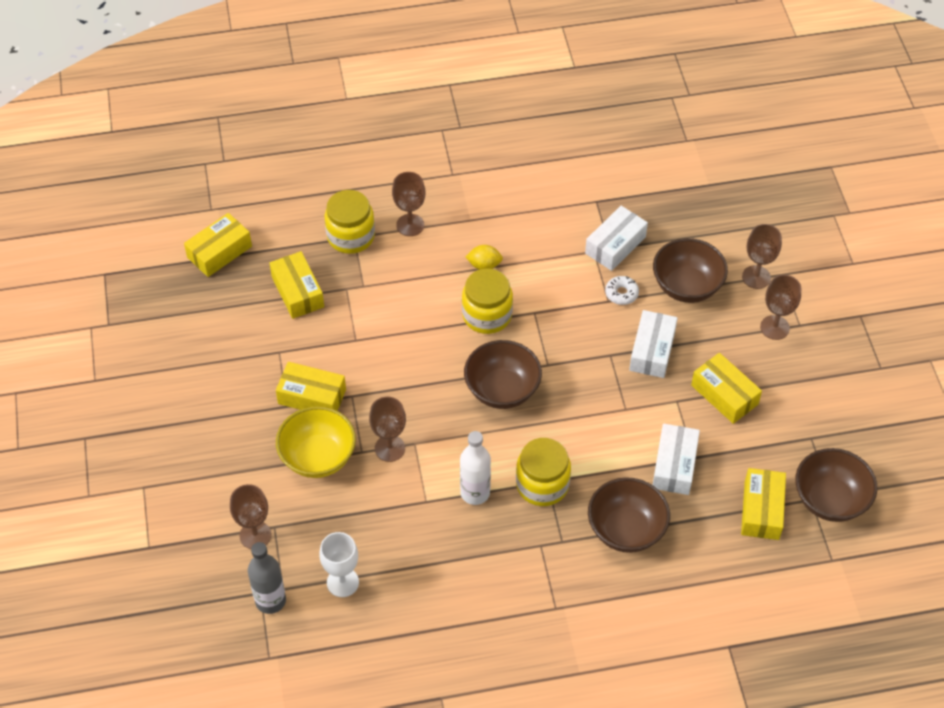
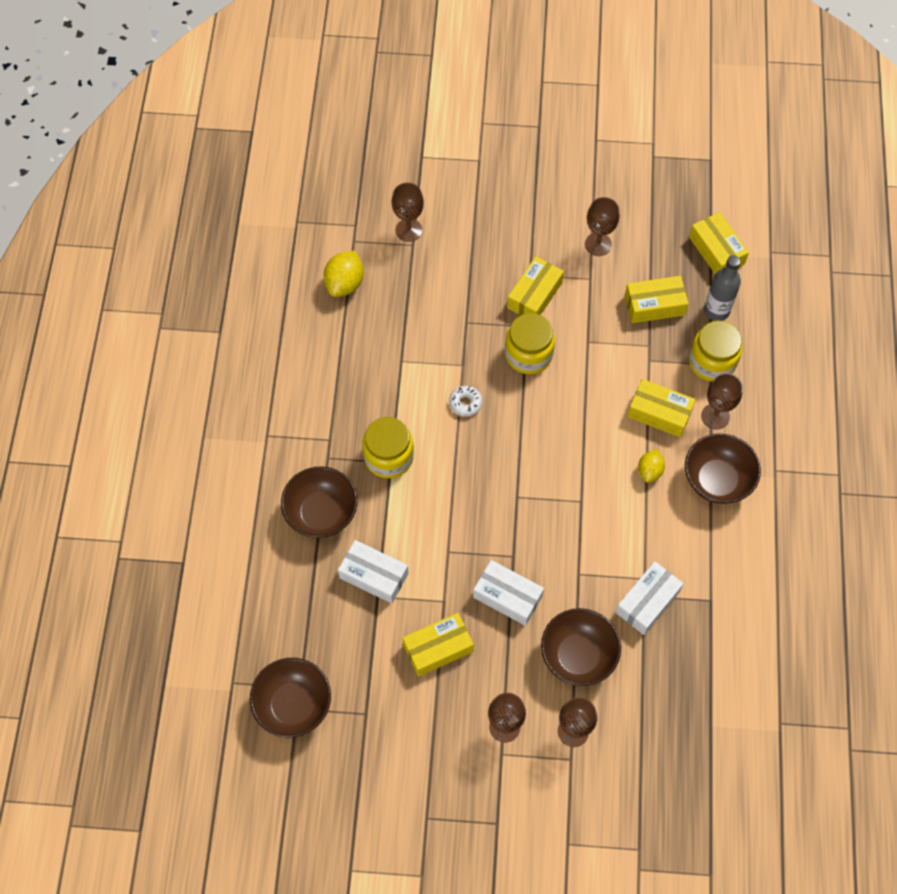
camera: 105 degrees right, 10 degrees up
grey bottle [248,542,286,614] -> grey bottle moved to [704,255,741,321]
yellow bowl [276,406,356,478] -> none
white goblet [320,532,359,597] -> yellow lemon [324,251,364,297]
brown goblet [369,397,406,462] -> brown goblet moved to [585,197,620,256]
white bottle [460,431,491,505] -> none
yellow jar [462,268,513,334] -> yellow jar moved to [505,313,555,374]
brown bowl [464,340,542,409] -> brown bowl moved to [685,433,761,504]
white box [585,206,648,271] -> white box turned 75 degrees clockwise [615,561,684,635]
white donut [605,276,639,305] -> white donut moved to [449,386,482,416]
yellow box [741,468,786,540] -> yellow box moved to [627,379,696,437]

